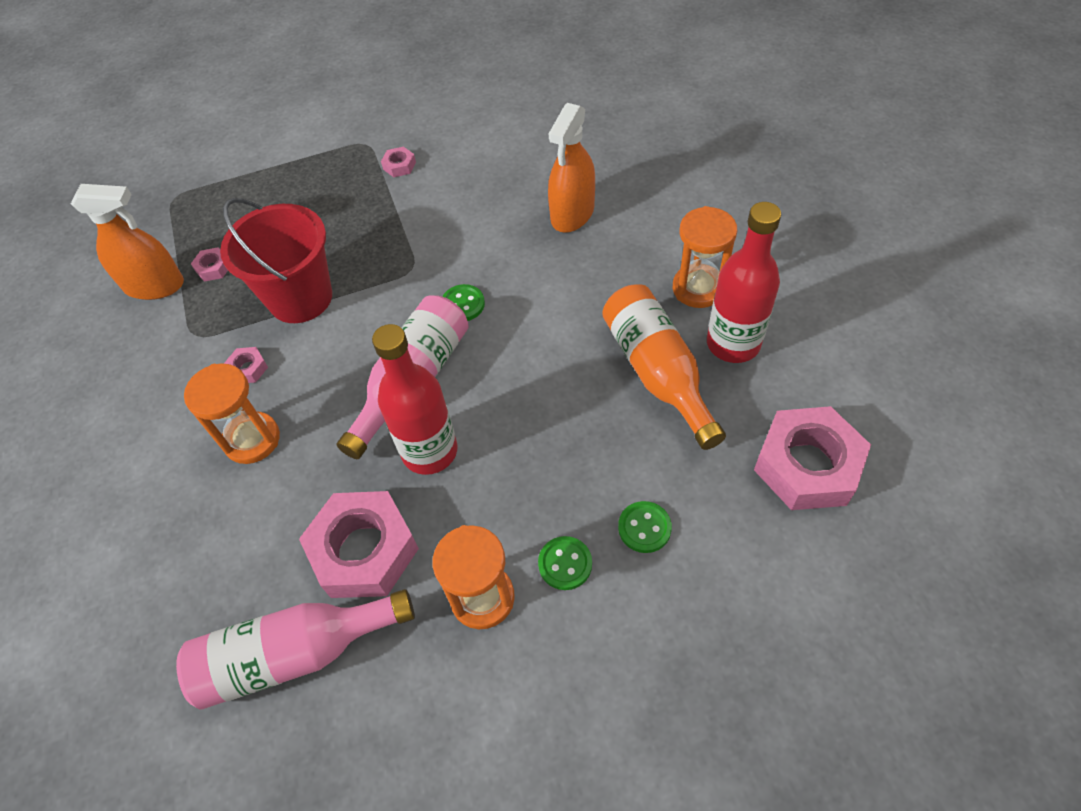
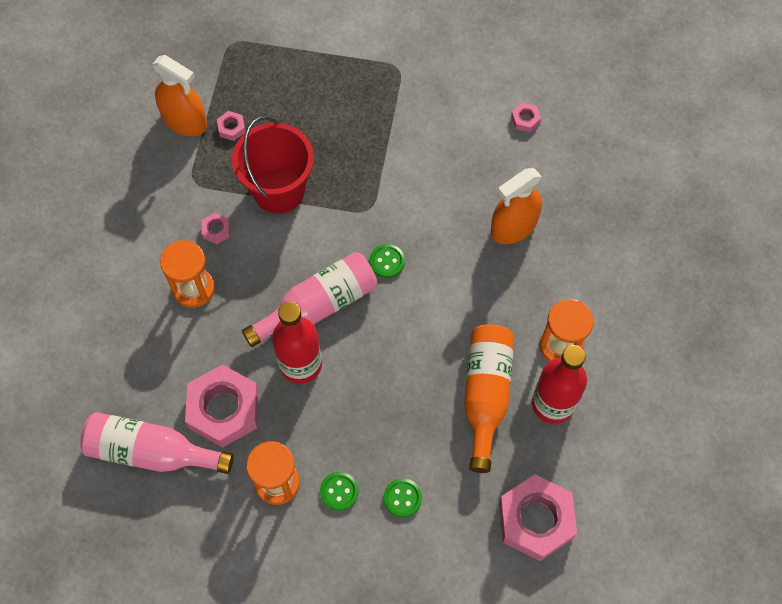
camera: 25 degrees right, 10 degrees up
pink nut [381,147,416,177] -> pink nut moved to [511,103,541,132]

